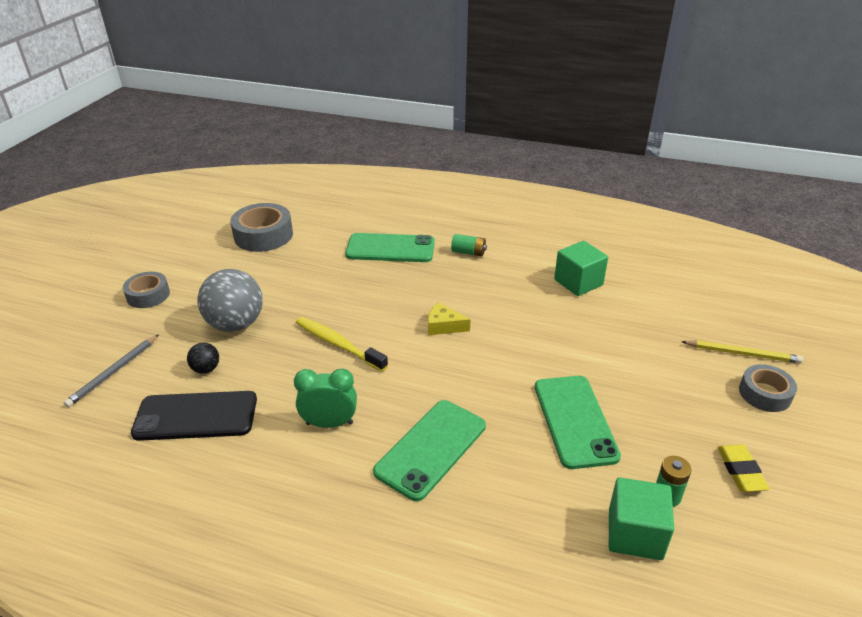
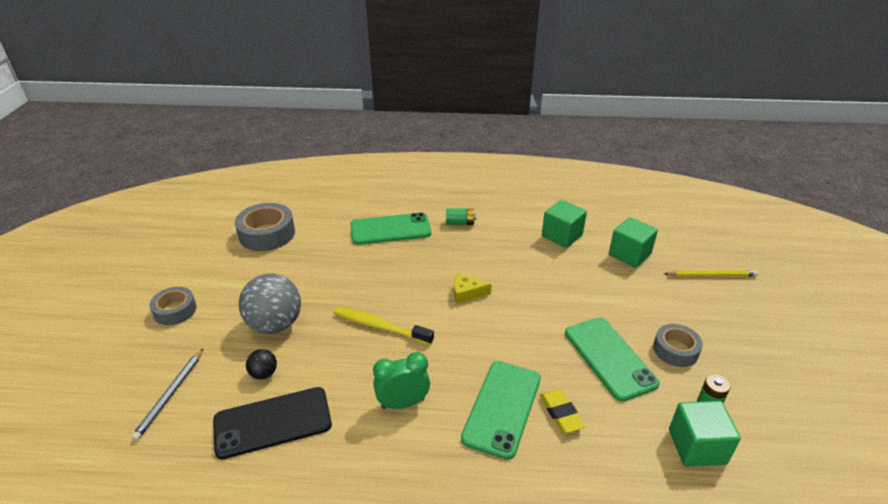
camera: 15 degrees left, 0 degrees up
yellow eraser [717,444,770,492] -> yellow eraser moved to [540,389,585,433]
grey tape [739,364,797,412] -> grey tape moved to [653,324,703,367]
none -> green cube [609,217,658,268]

